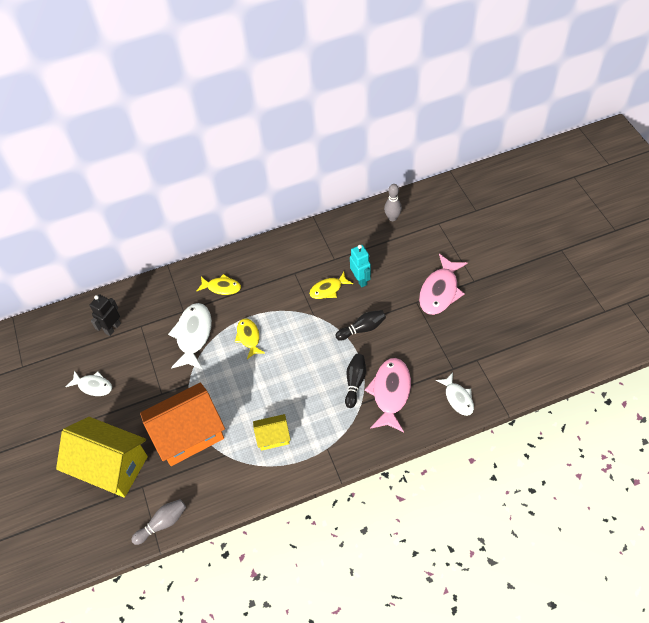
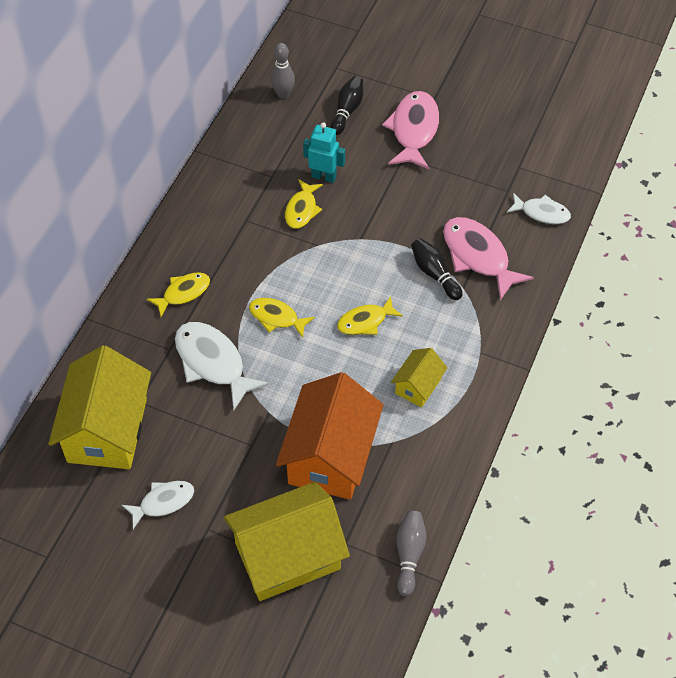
camera: 50 degrees left, 0 degrees up
black robot [89,294,121,336] -> yellow house [48,345,151,469]
black bowling pin [335,310,386,341] -> black bowling pin moved to [330,76,363,135]
pink fish [419,254,467,315] -> pink fish turned 150 degrees counterclockwise [382,91,439,169]
none -> yellow fish [337,296,403,335]

